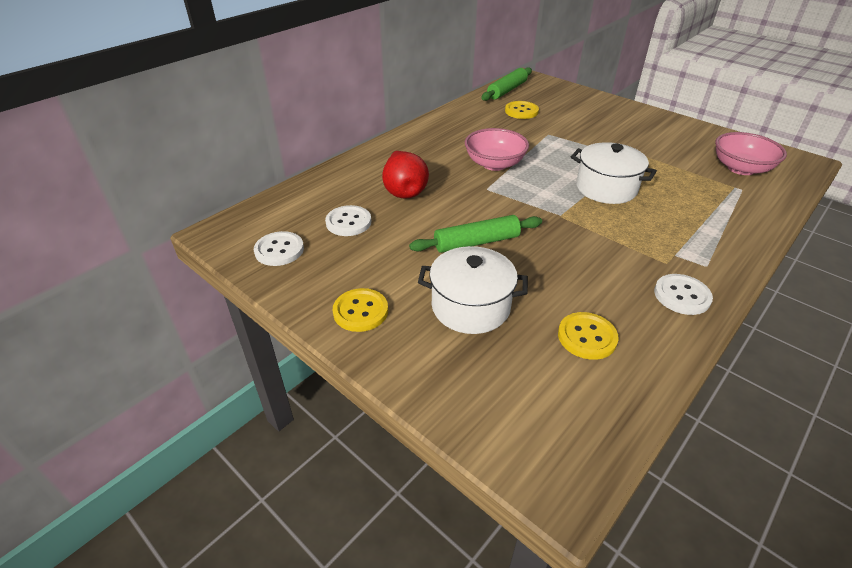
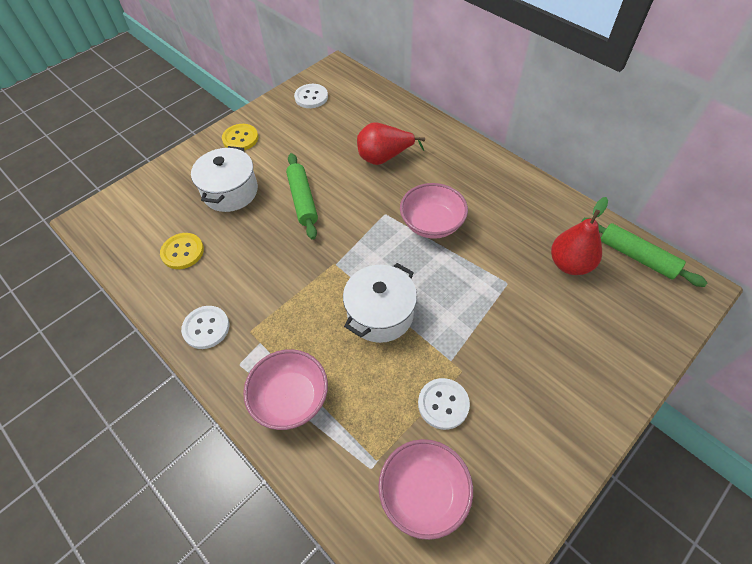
camera: 95 degrees right, 15 degrees up
white button [325,205,371,236] -> white button moved to [418,378,470,430]
yellow button [505,101,539,119] -> red pear [551,197,608,275]
none -> pink bowl [243,349,328,430]

